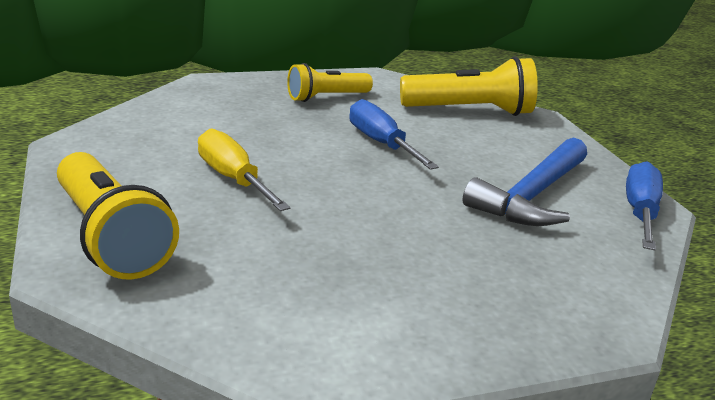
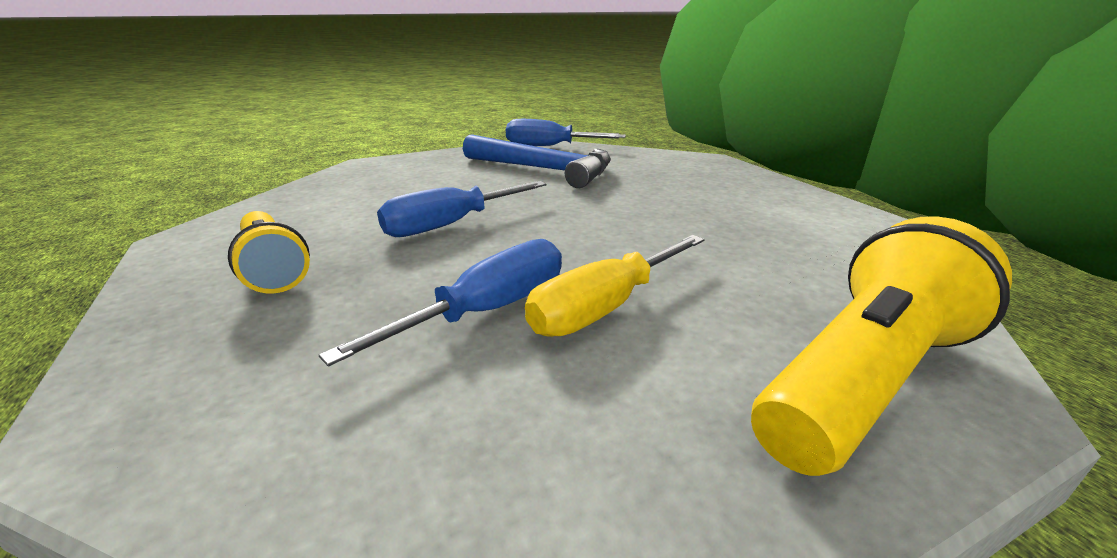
camera: 95 degrees left, 0 degrees up
yellow flashlight [400,56,538,116] -> none
none -> blue screwdriver [319,239,562,366]

